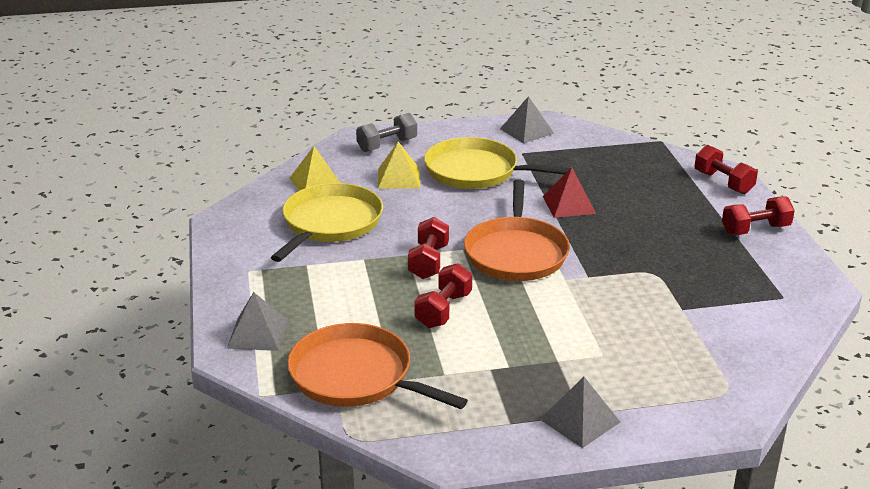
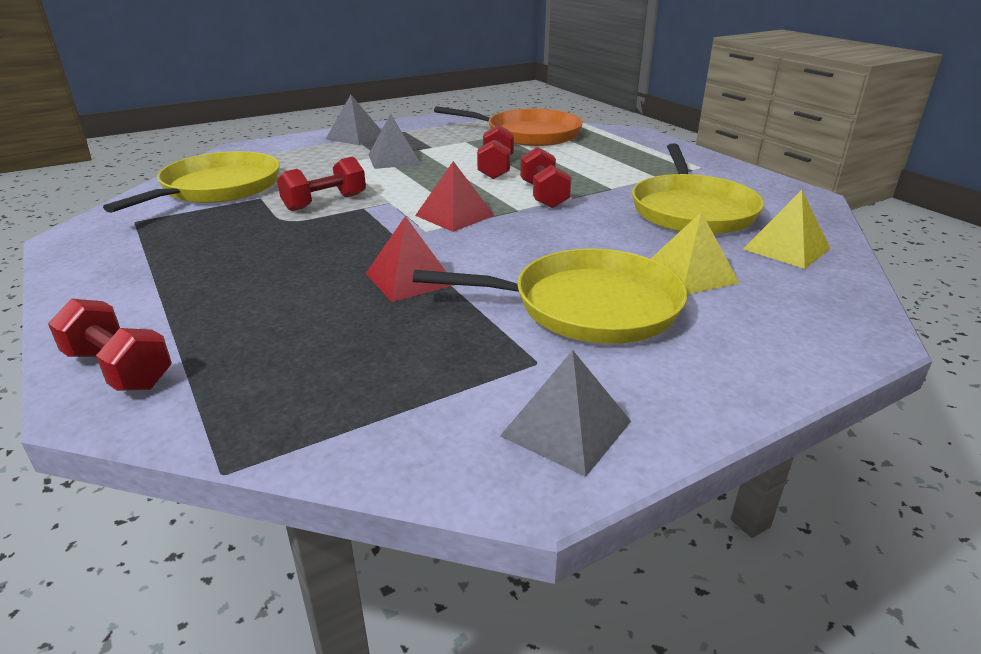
camera: 160 degrees right, 0 degrees up
grey pyramid [227,292,288,351] -> grey pyramid moved to [368,114,421,169]
grey dumbbell [356,113,417,152] -> none
orange pan [464,179,570,281] -> red pyramid [415,161,495,232]
red dumbbell [722,196,795,235] -> red dumbbell moved to [277,157,366,211]
none -> yellow pan [103,151,280,213]

